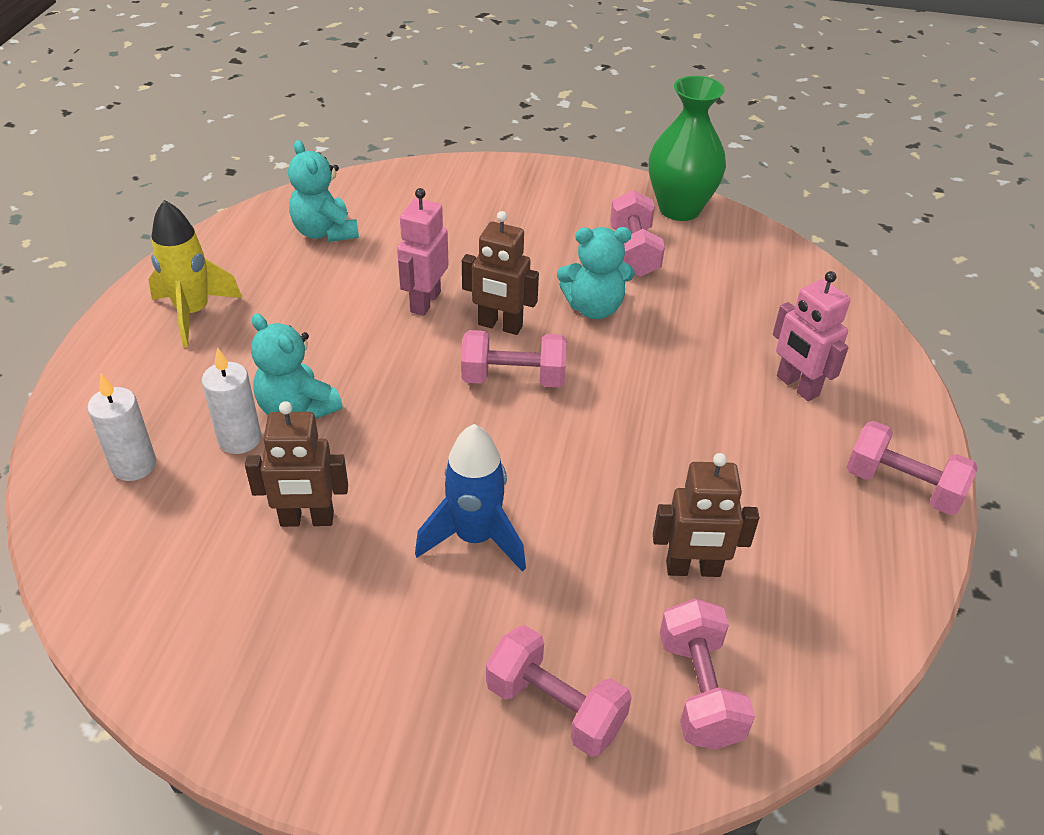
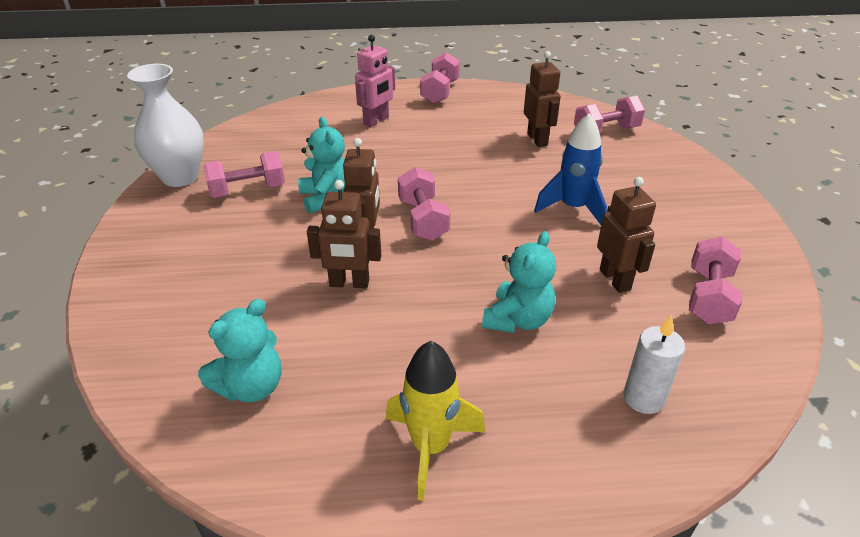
camera: 105 degrees left, 5 degrees down
white candle [202,347,261,454] -> none
pink robot [397,188,449,316] -> brown robot [307,180,381,288]
pink dumbbell [486,625,632,757] -> pink dumbbell moved to [689,236,742,324]
green vase [649,76,726,221] -> white vase [127,64,204,187]

